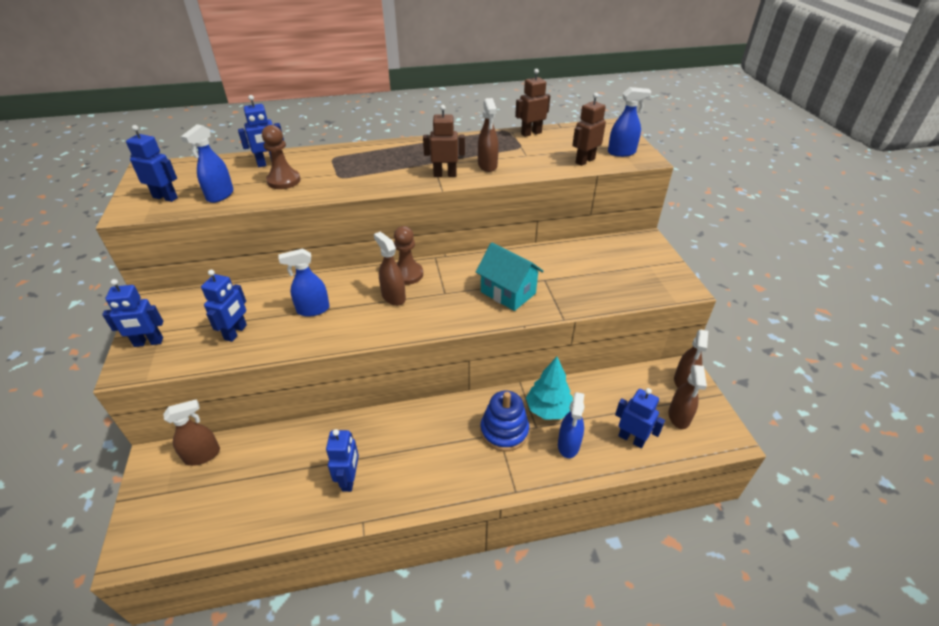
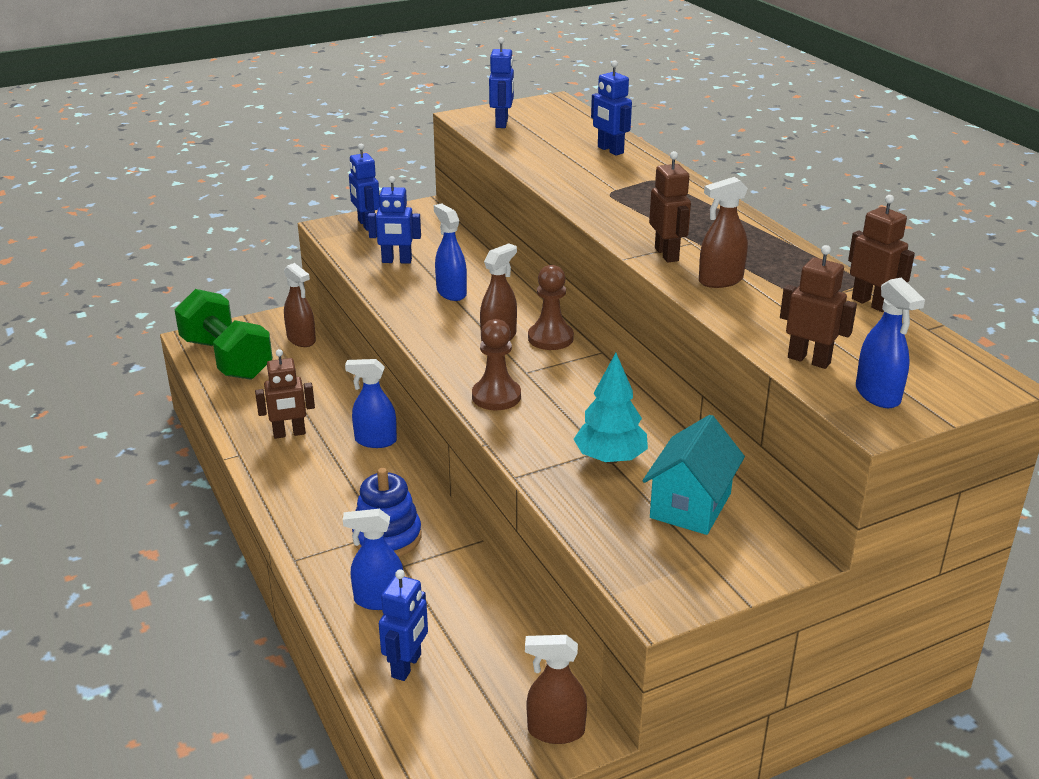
camera: 75 degrees right, 10 degrees down
blue spray bottle [181,124,234,203] -> blue spray bottle moved to [345,359,397,448]
brown pawn [262,125,300,189] -> brown pawn moved to [472,319,521,410]
blue robot [326,429,359,492] -> brown robot [255,349,315,439]
turquoise house [476,243,543,311] -> turquoise house moved to [643,415,745,535]
turquoise tree [526,357,573,420] -> turquoise tree moved to [574,353,648,464]
brown spray bottle [668,365,707,429] -> none
none -> green dumbbell [174,289,273,380]

